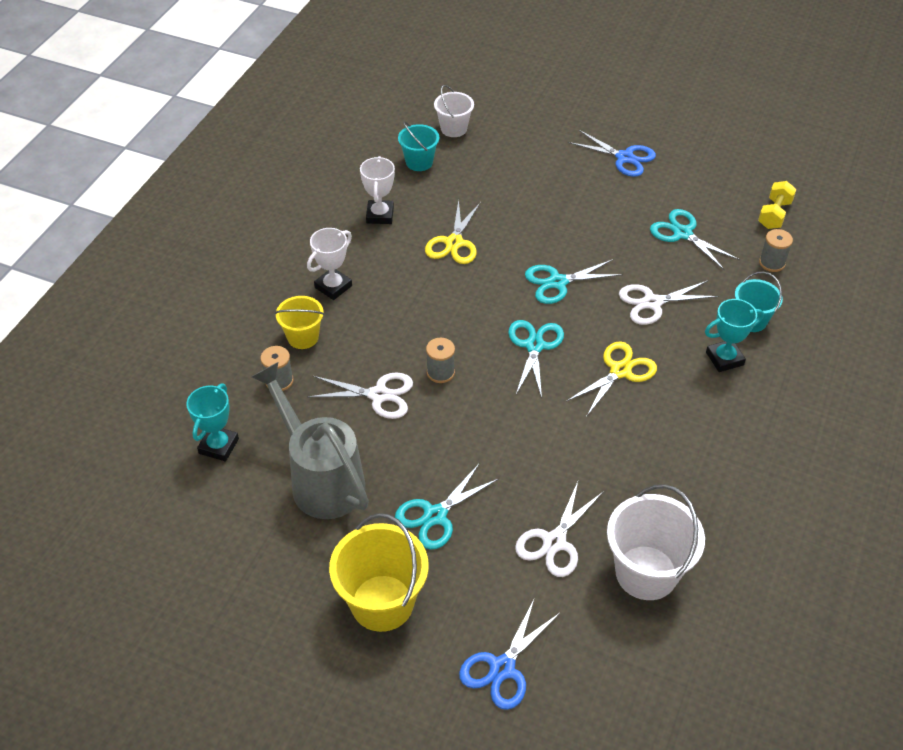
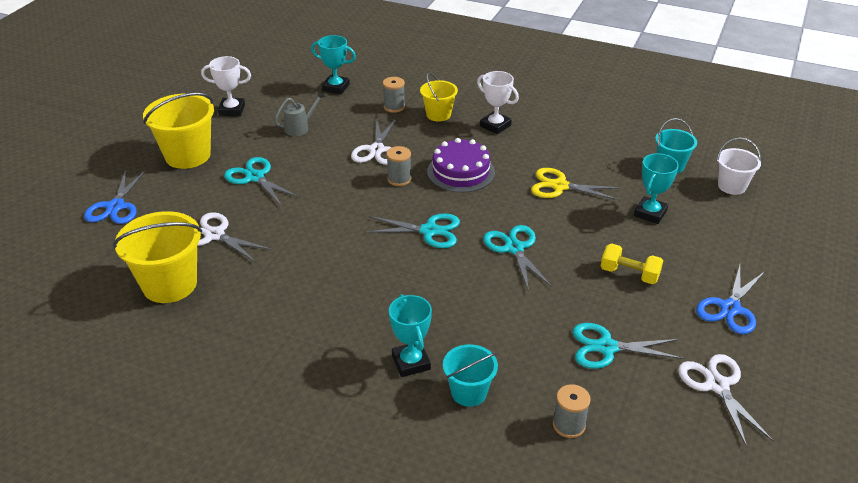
camera: 90 degrees right, 10 degrees down
grey watering can [251,362,369,519] -> grey watering can [274,91,326,136], size x0.45
white trophy [360,156,395,224] -> white trophy moved to [201,56,251,116]
blue scissors [459,600,560,710] -> blue scissors turned 120 degrees counterclockwise [84,169,147,224]
yellow scissors [567,341,657,417] -> none
white bucket [607,484,705,600] -> yellow bucket [113,211,202,303]
white scissors [619,281,719,325] -> white scissors moved to [678,354,774,447]
turquoise scissors [650,209,740,271] -> turquoise scissors turned 135 degrees counterclockwise [573,323,684,369]
yellow dumbbell [758,181,796,229] -> yellow dumbbell moved to [601,244,663,284]
none -> purple cake [427,138,495,193]
none -> turquoise trophy [634,153,679,224]

